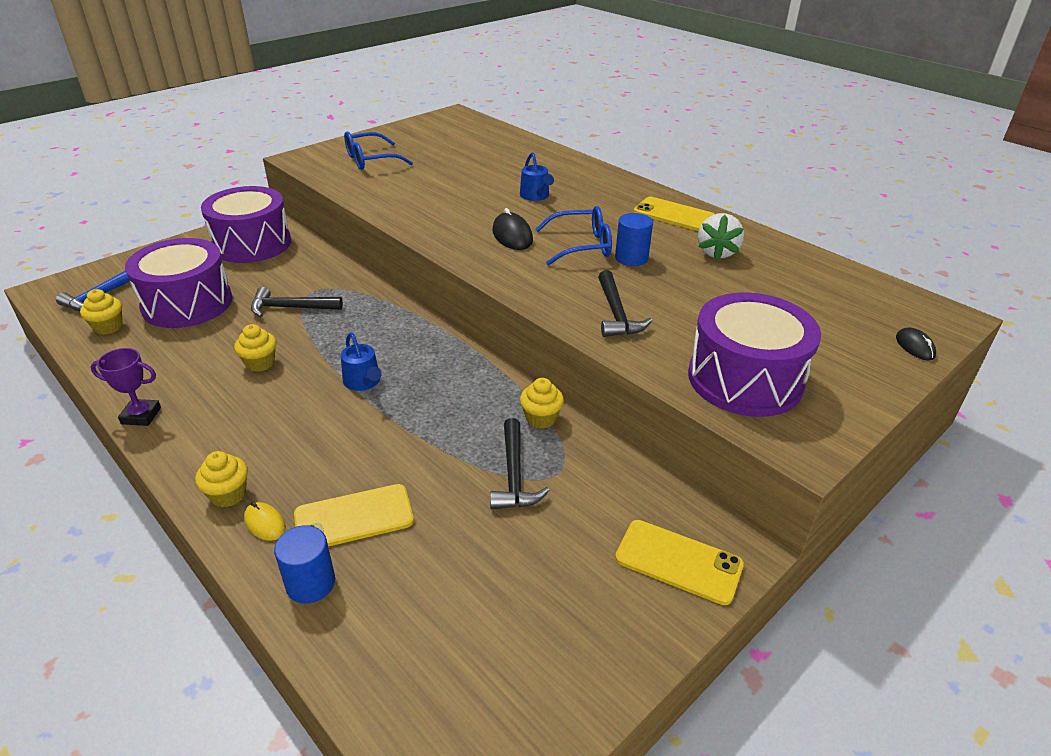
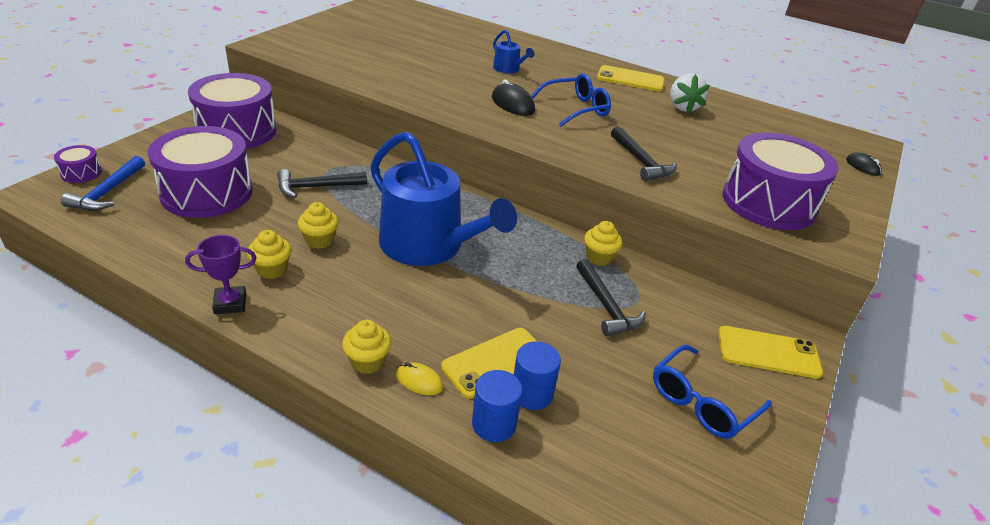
camera: 20 degrees left, 0 degrees up
yellow cupcake [80,289,123,335] -> yellow cupcake moved to [247,230,291,279]
blue watering can [341,333,382,391] -> blue watering can [370,132,517,266], size x2.38
blue glasses [344,131,413,170] -> blue glasses moved to [653,345,772,439]
blue cylinder [615,213,653,266] -> blue cylinder moved to [514,342,561,410]
none -> purple drum [54,145,102,183]

